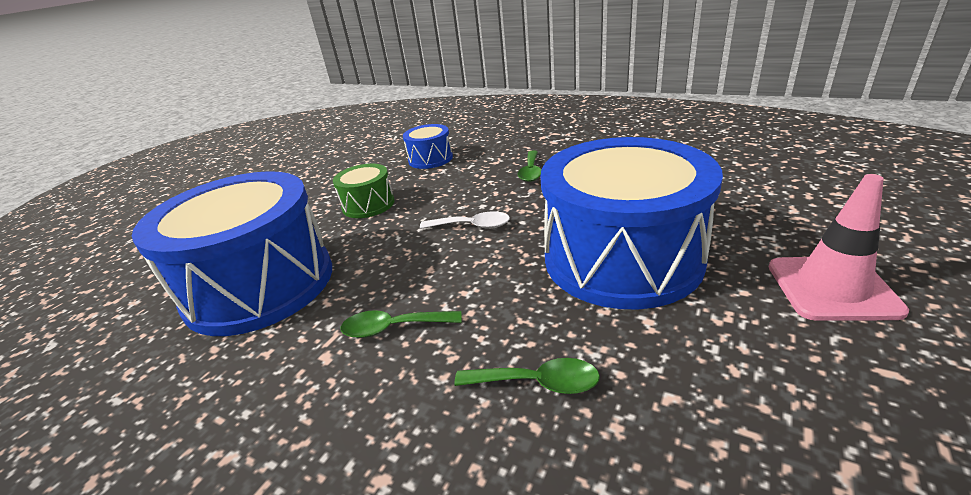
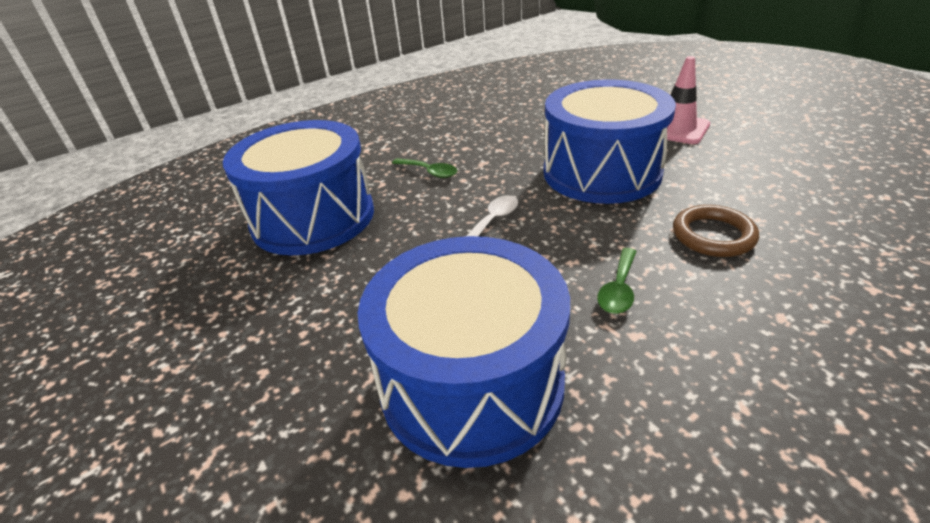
camera: 65 degrees left, 5 degrees up
green drum [333,164,395,218] -> none
blue drum [403,124,453,169] -> blue drum [223,120,374,255], size x2.18
green spoon [454,358,600,394] -> brown ring [673,205,759,257]

